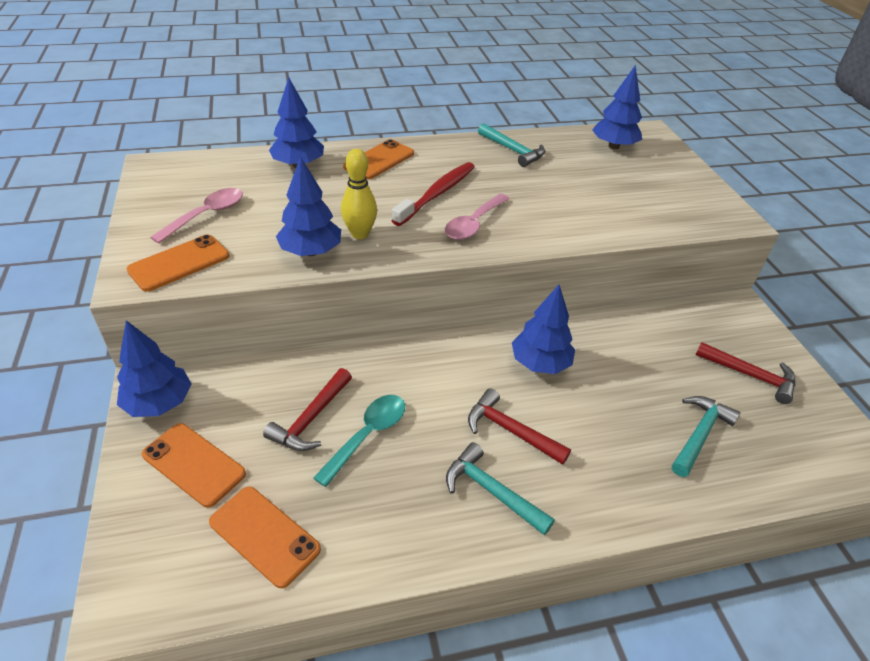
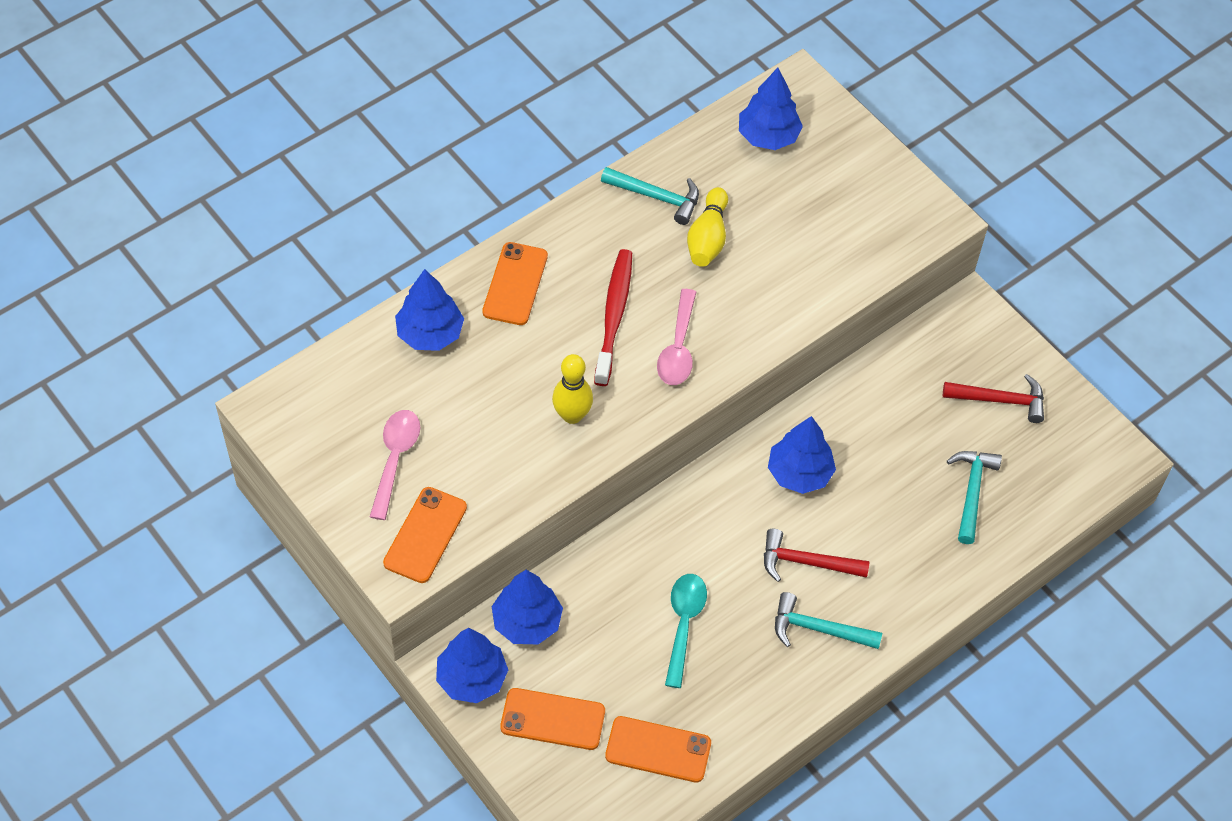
camera: 25 degrees left, 15 degrees up
red hammer [263,368,352,451] -> none
blue tree [276,156,341,256] -> blue tree moved to [492,570,563,644]
none -> yellow bowling pin [687,187,728,267]

